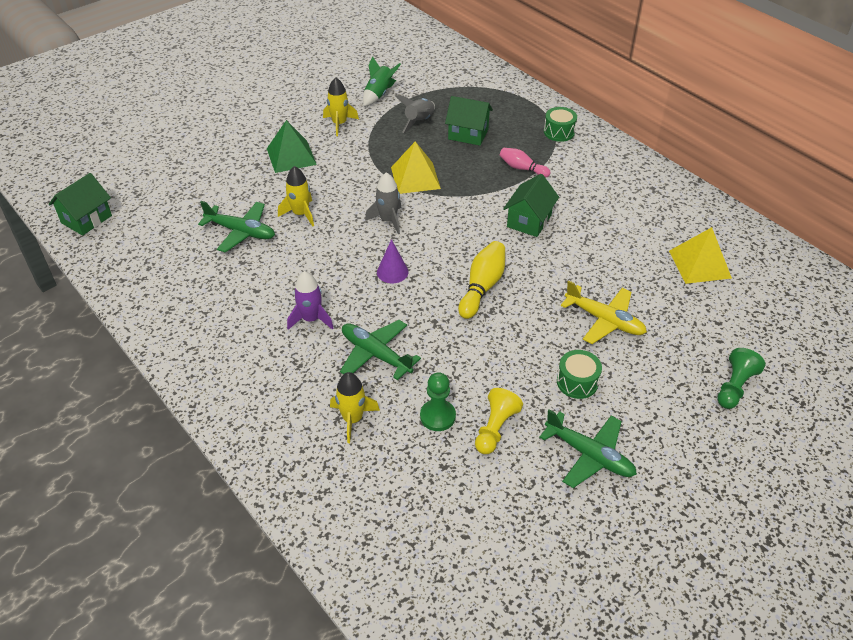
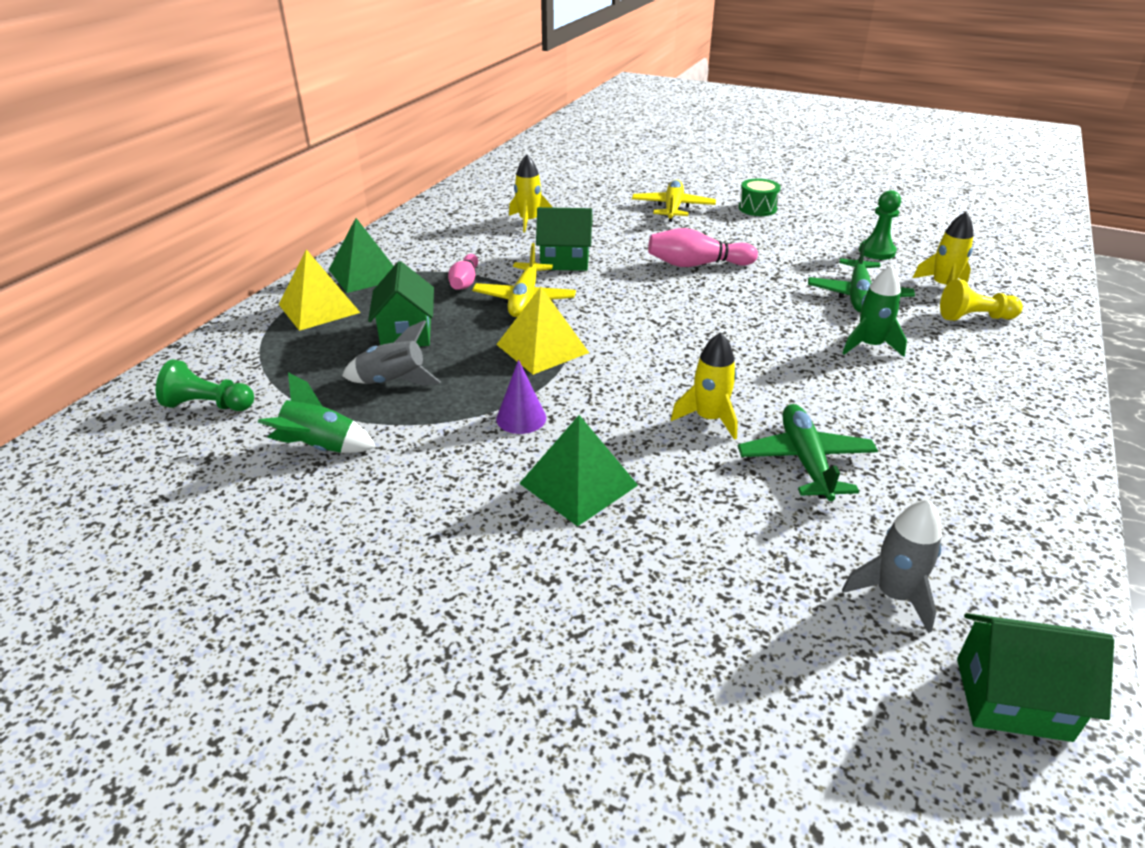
camera: 115 degrees left, 10 degrees down
purple rocket [287,271,333,330] -> green rocket [842,265,907,357]
yellow rocket [323,77,359,136] -> yellow rocket moved to [509,154,552,233]
grey rocket [365,172,401,234] -> grey rocket moved to [842,499,942,633]
purple cone [377,239,409,283] -> purple cone moved to [496,360,546,434]
yellow bowling pin [458,241,505,319] -> pink bowling pin [648,228,758,267]
yellow pawn [475,388,523,454] -> yellow pawn moved to [940,279,1023,321]
green plane [539,409,637,488] -> none
green drum [544,107,577,142] -> green pyramid [329,218,394,293]
yellow pyramid [669,227,732,284] -> yellow pyramid moved to [279,249,360,331]
green pawn [717,348,765,409] -> green pawn moved to [156,359,254,411]
none -> yellow plane [472,243,576,317]

